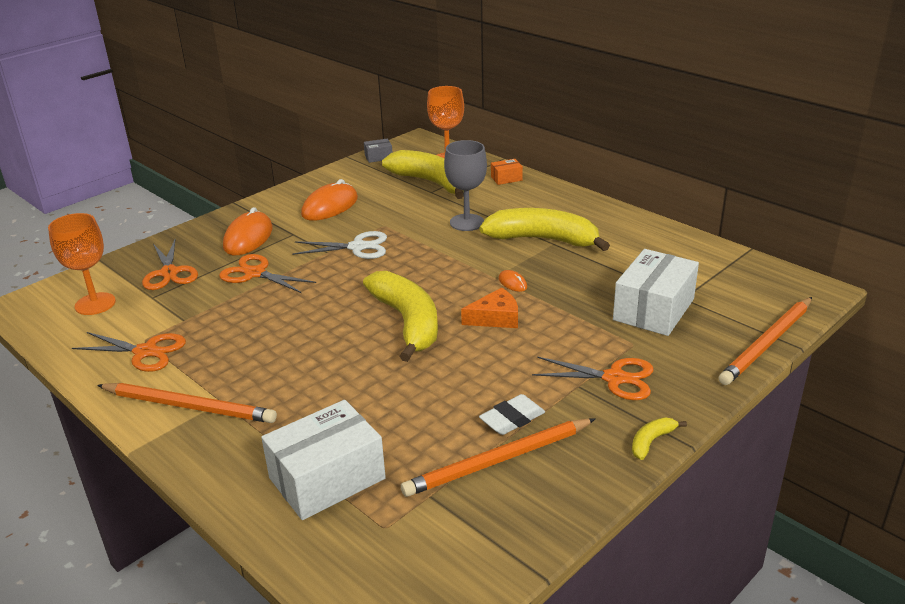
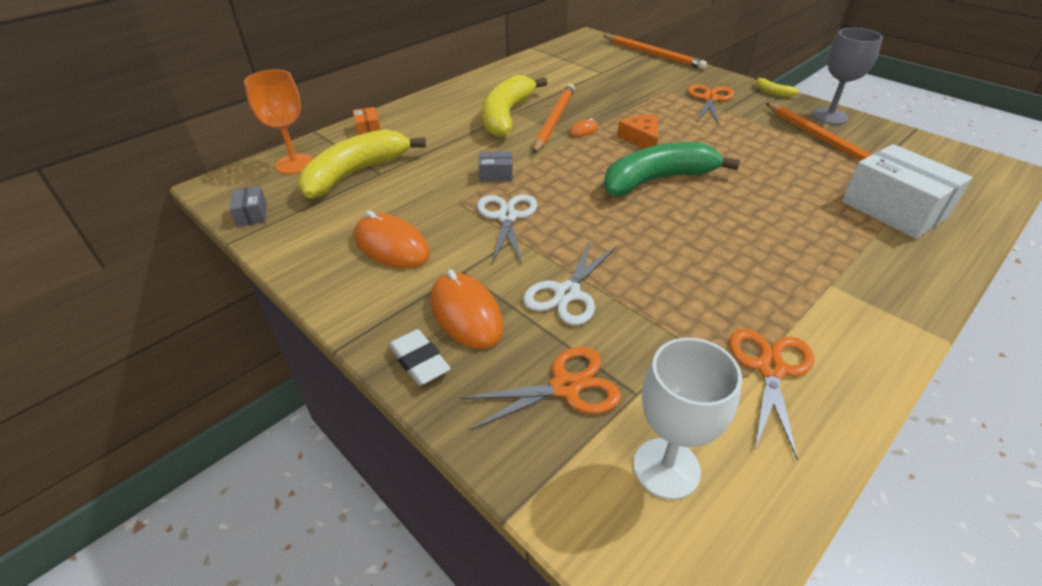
camera: 90 degrees left, 10 degrees up
orange goblet [48,213,116,315] -> white goblet [633,338,742,500]
orange pencil [97,383,277,423] -> orange pencil moved to [533,84,575,154]
orange scissors [219,254,316,293] -> white scissors [523,241,617,325]
orange mouse [223,207,273,255] -> orange mouse turned 45 degrees clockwise [431,270,504,349]
yellow banana [363,271,438,362] -> green banana [604,142,740,196]
grey goblet [444,140,487,231] -> grey goblet moved to [812,28,883,125]
white eraser [479,394,545,435] -> white eraser moved to [389,329,451,386]
white box [613,249,699,336] -> none
none -> grey box [479,152,513,182]

